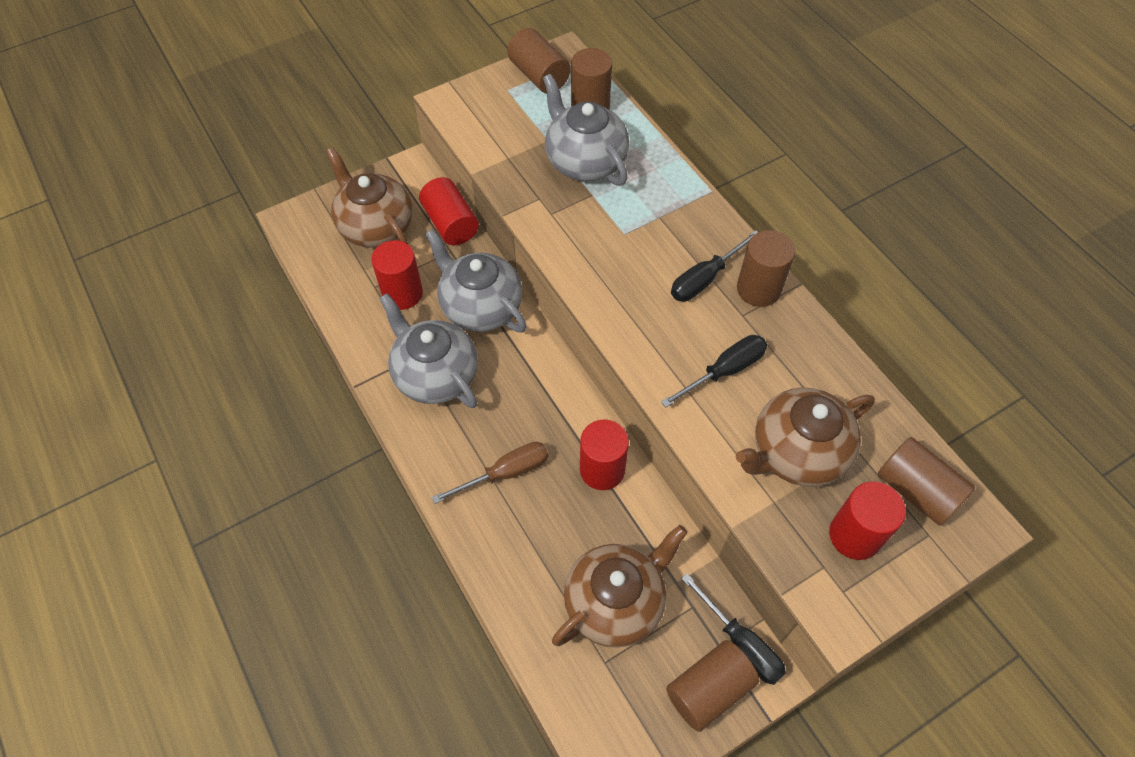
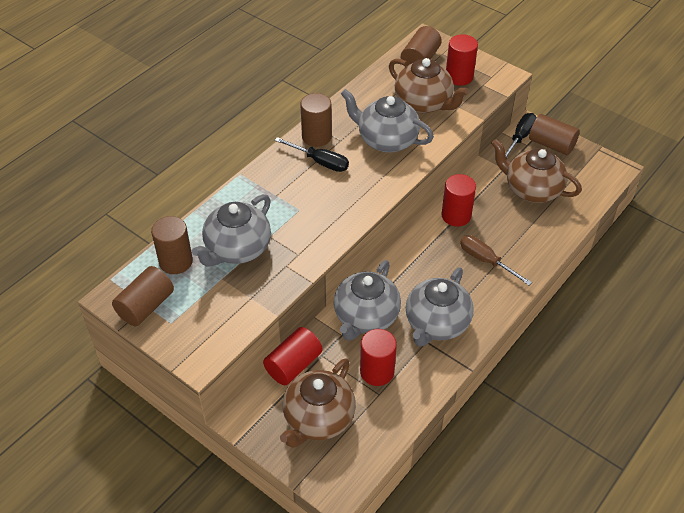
camera: 110 degrees left, 10 degrees down
black screwdriver [661,335,767,408] -> grey teapot [341,89,434,152]

